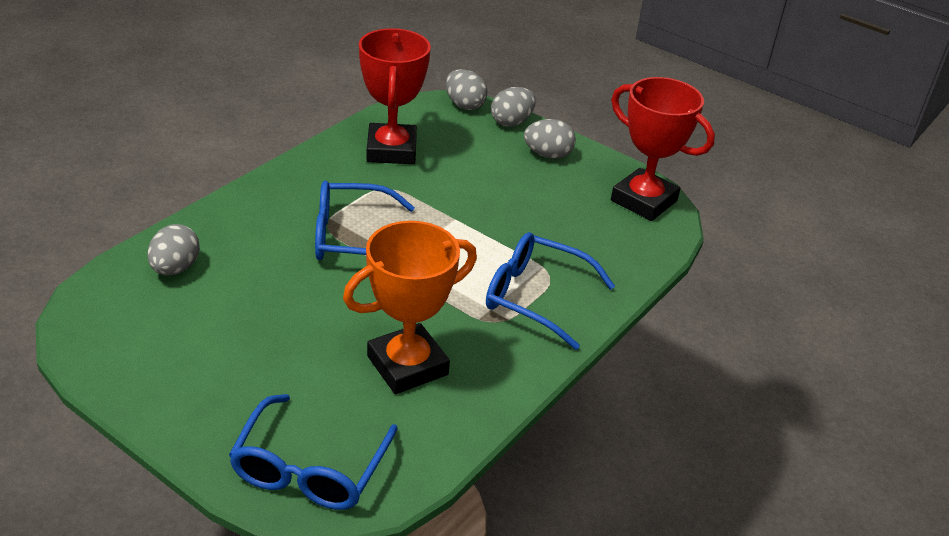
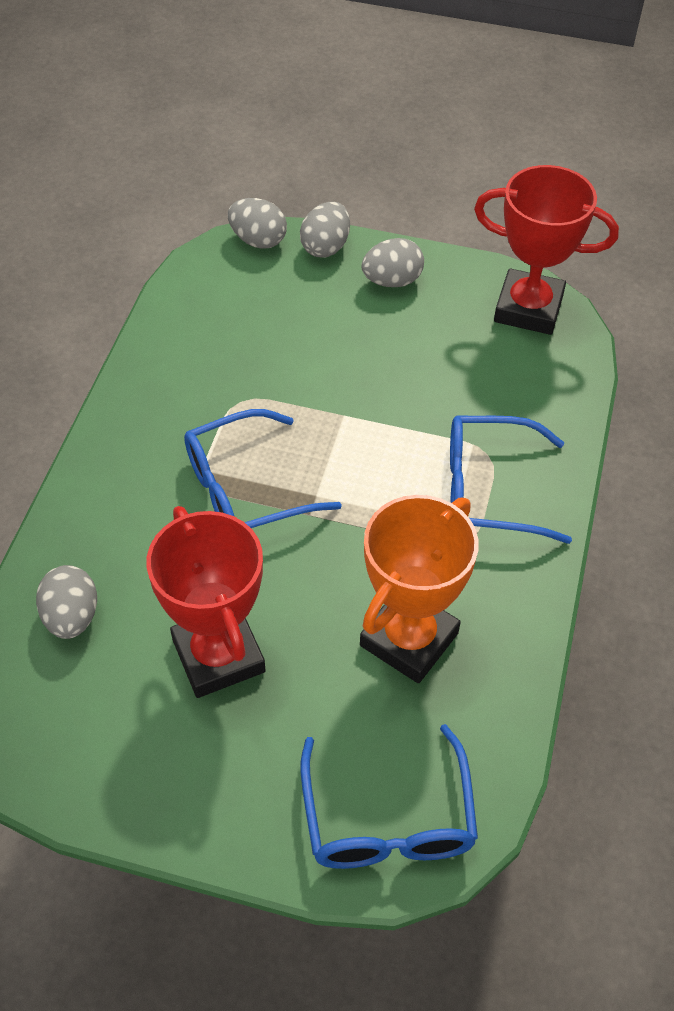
camera: 20 degrees left, 15 degrees up
red trophy [359,28,431,164] -> red trophy moved to [146,506,265,698]

